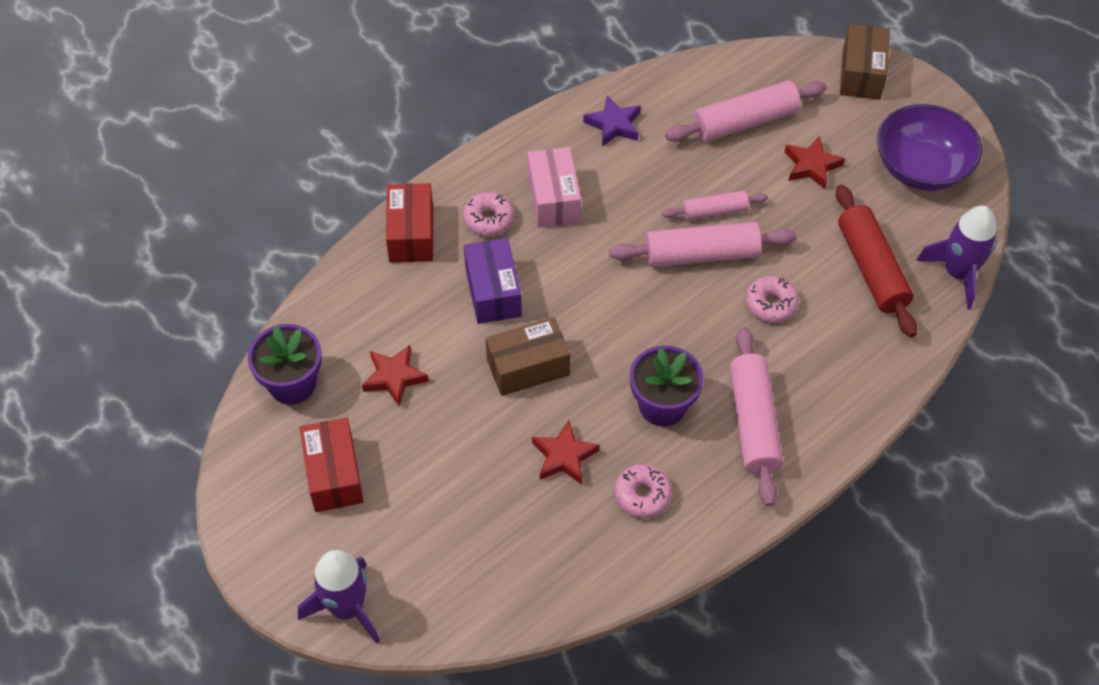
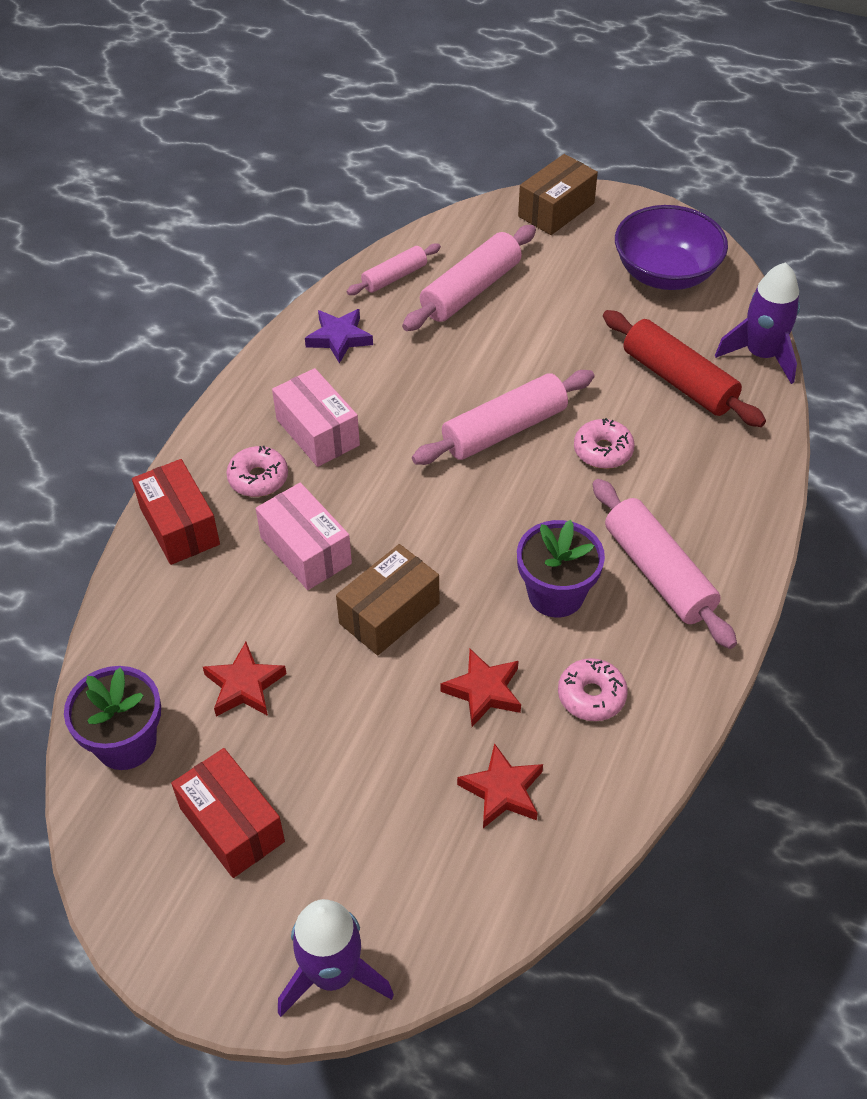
camera: 25 degrees left, 5 degrees down
purple box [464,238,522,324] -> pink box [256,483,352,590]
pink rolling pin [662,191,768,221] -> pink rolling pin moved to [347,243,441,295]
red star [785,136,845,189] -> red star moved to [457,743,543,828]
brown box [840,24,890,100] -> brown box turned 60 degrees clockwise [518,154,598,235]

